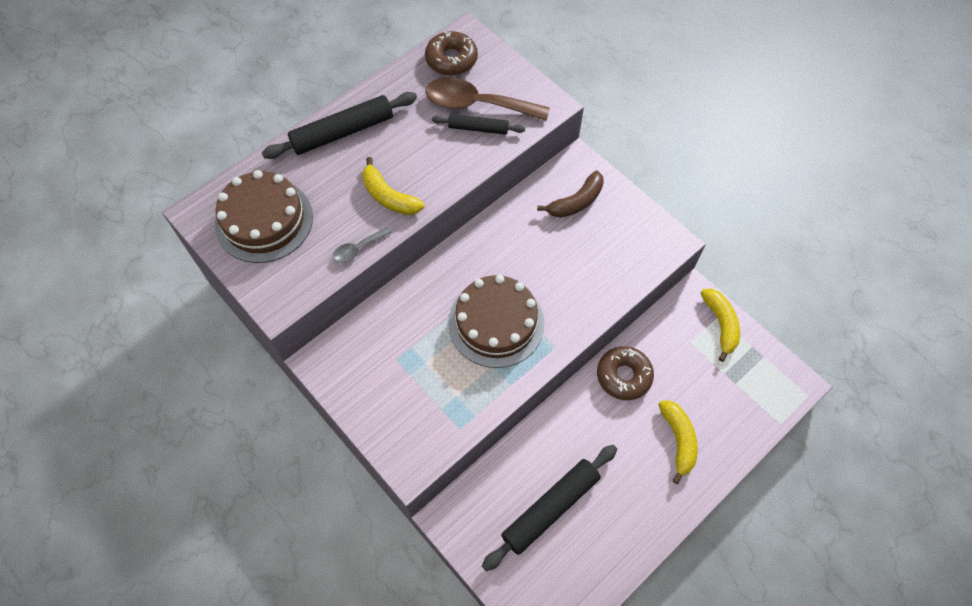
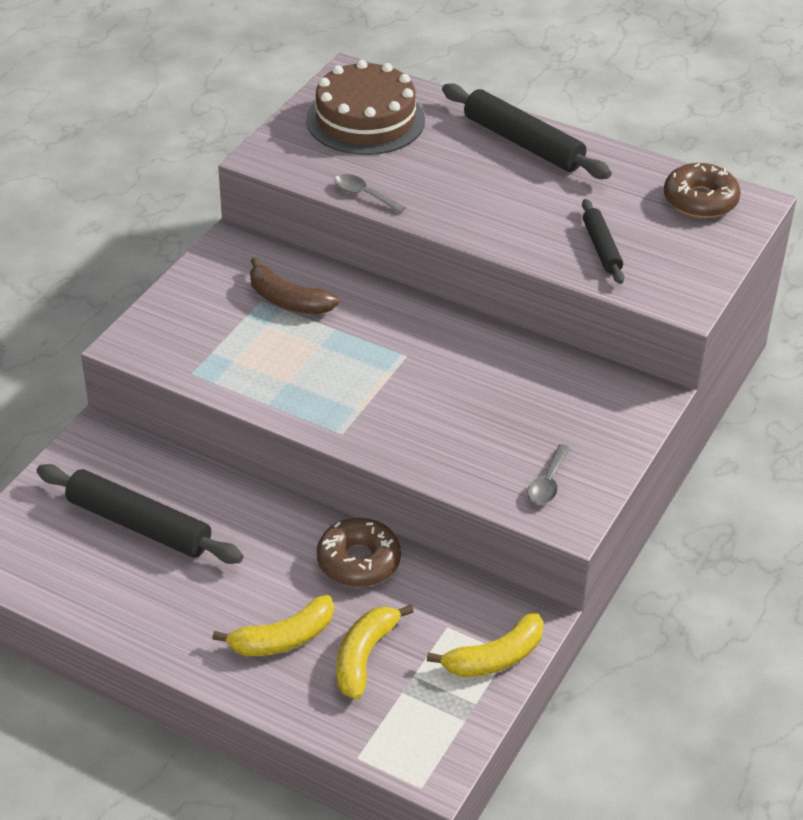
camera: 70 degrees right, 20 degrees down
yellow banana [362,157,424,215] -> yellow banana moved to [336,604,414,699]
brown spoon [425,77,550,121] -> none
brown cake [448,275,544,368] -> none
brown banana [537,170,604,218] -> brown banana moved to [250,257,339,314]
none -> grey spoon [527,444,571,504]

